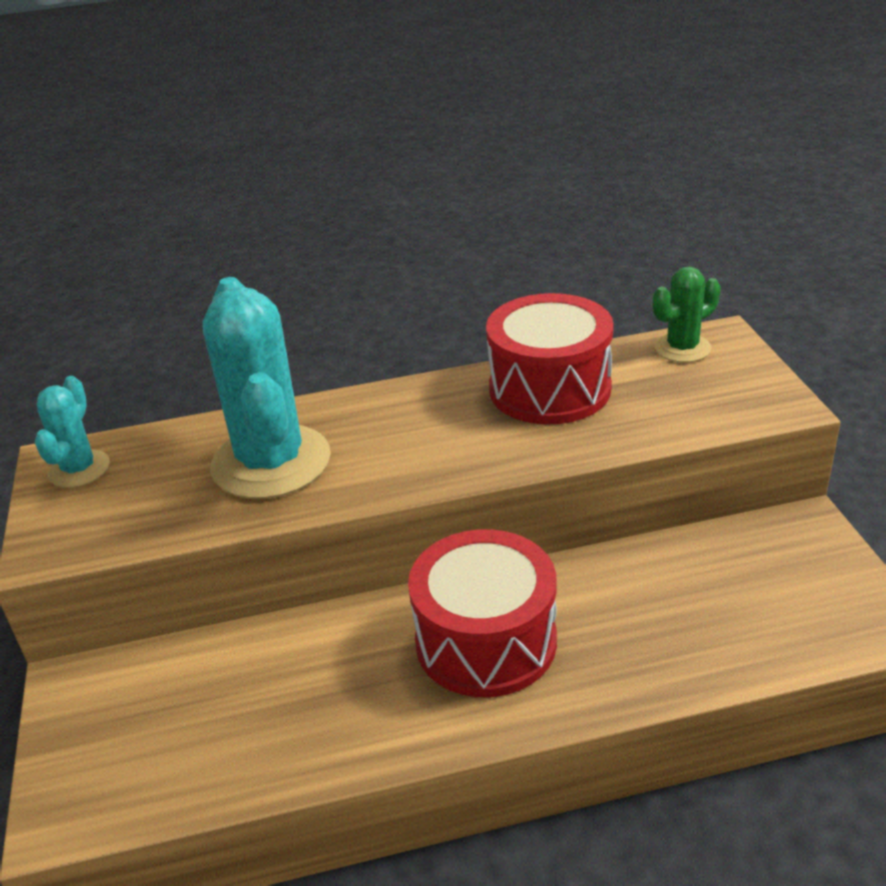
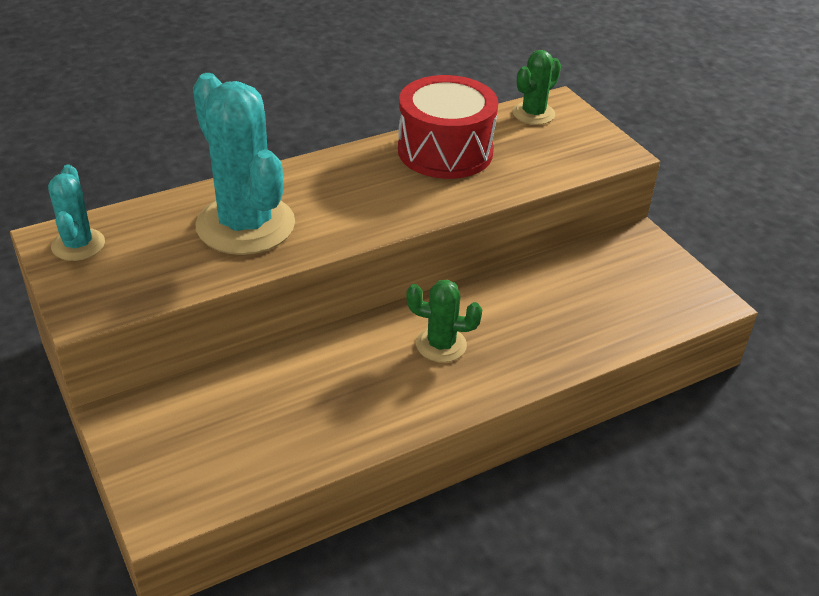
camera: 20 degrees left, 5 degrees up
red drum [408,529,557,697] -> green cactus [406,280,482,362]

